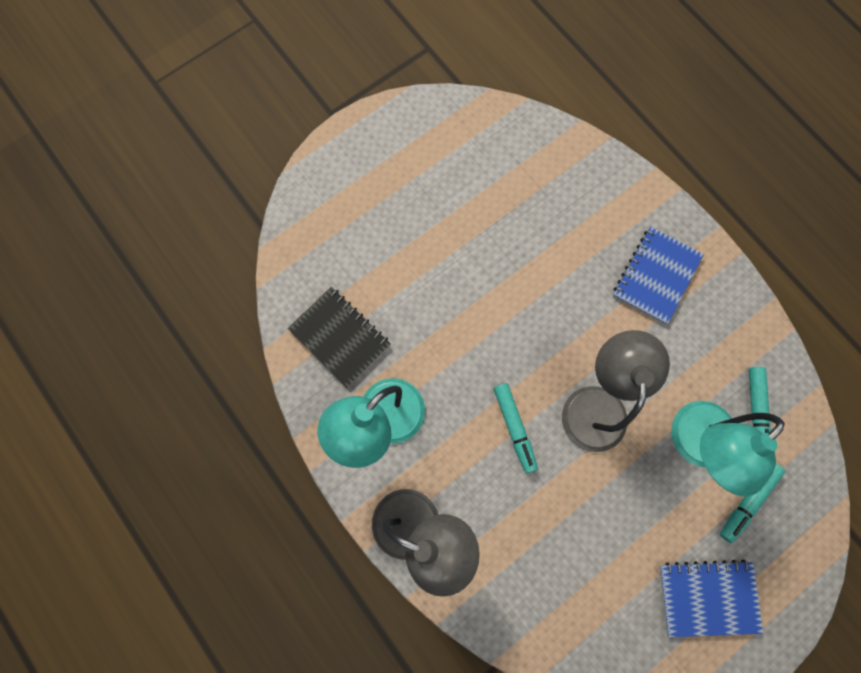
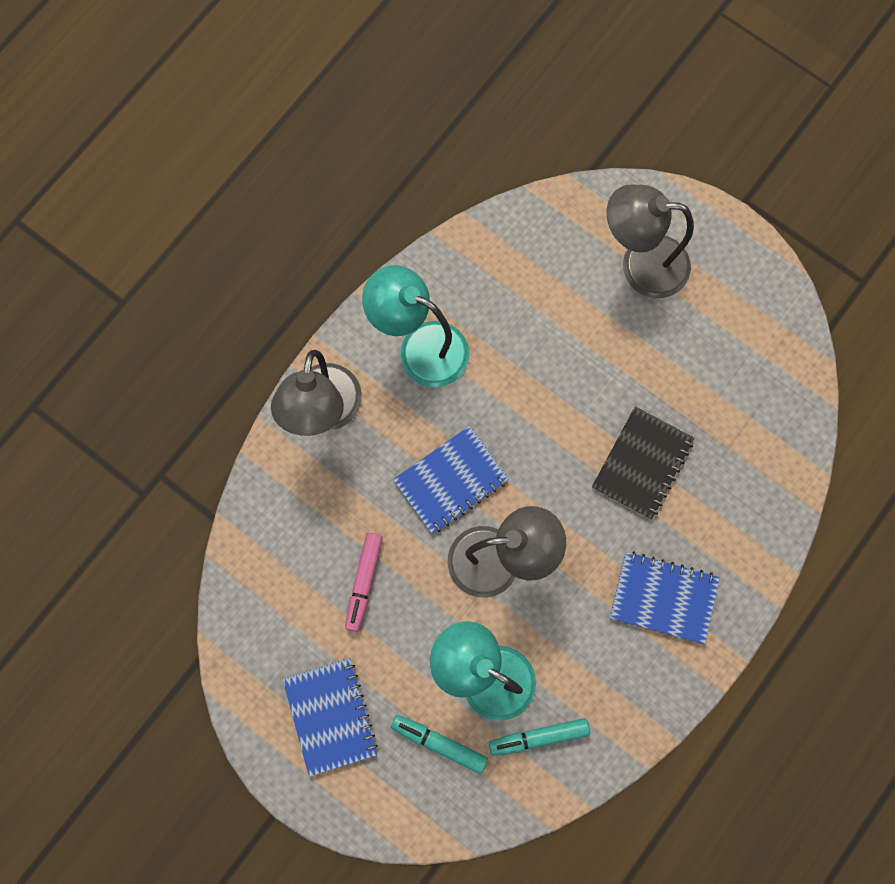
camera: 75 degrees right, 0 degrees up
black notebook [287,287,391,388] -> black notebook moved to [592,407,694,519]
turquoise marker [494,383,538,473] -> blue notebook [393,426,509,534]
none -> pink marker [345,533,383,632]
none -> grey lamp [607,185,694,298]

